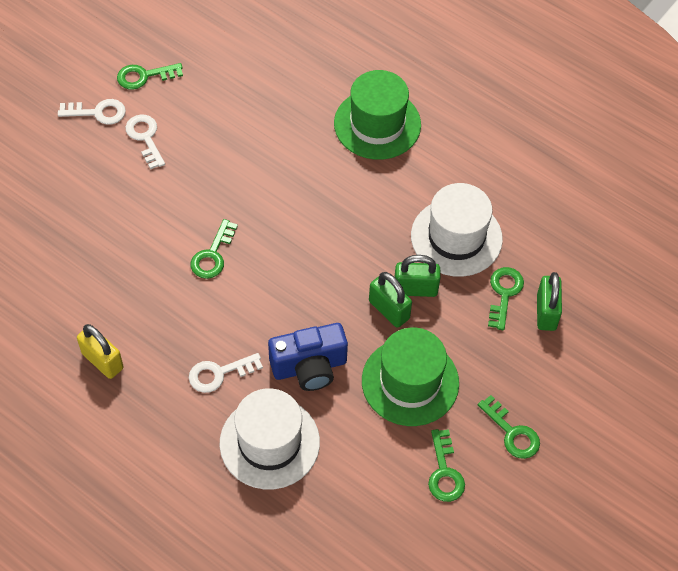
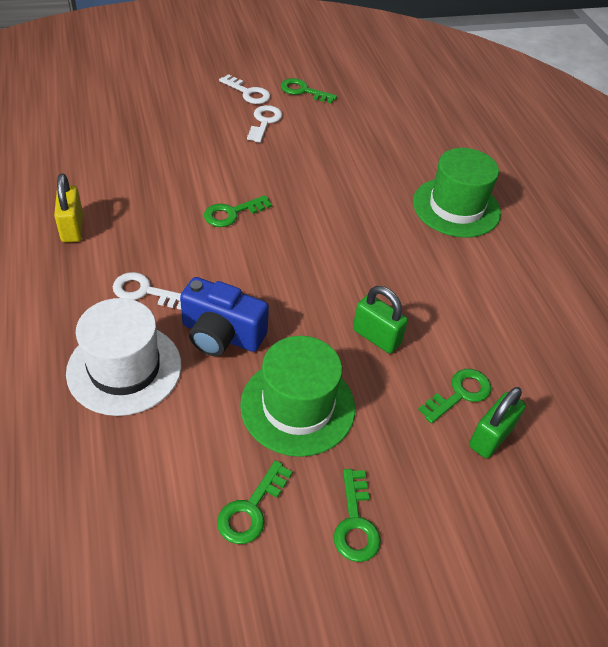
camera: 35 degrees right, 10 degrees down
green padlock [369,272,412,328] -> none
white hat [411,183,503,277] -> none

